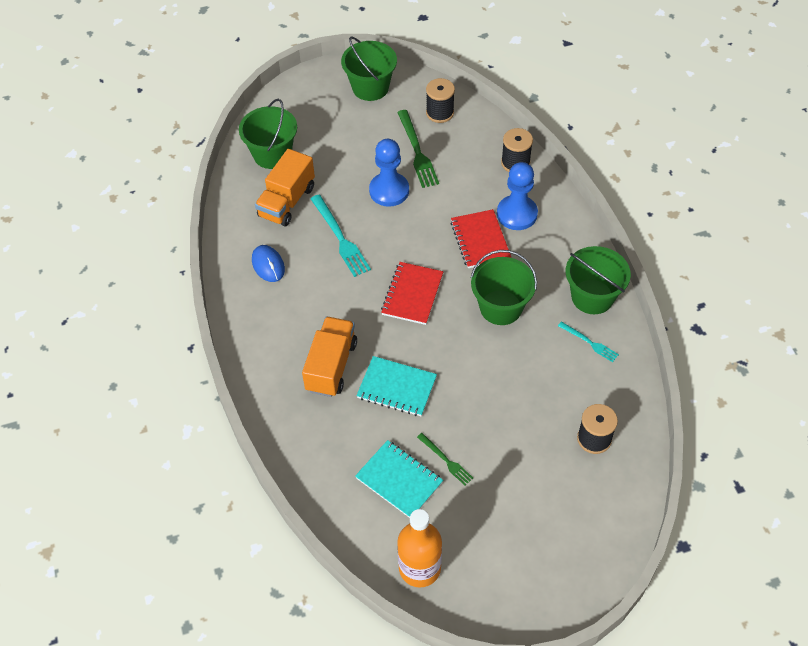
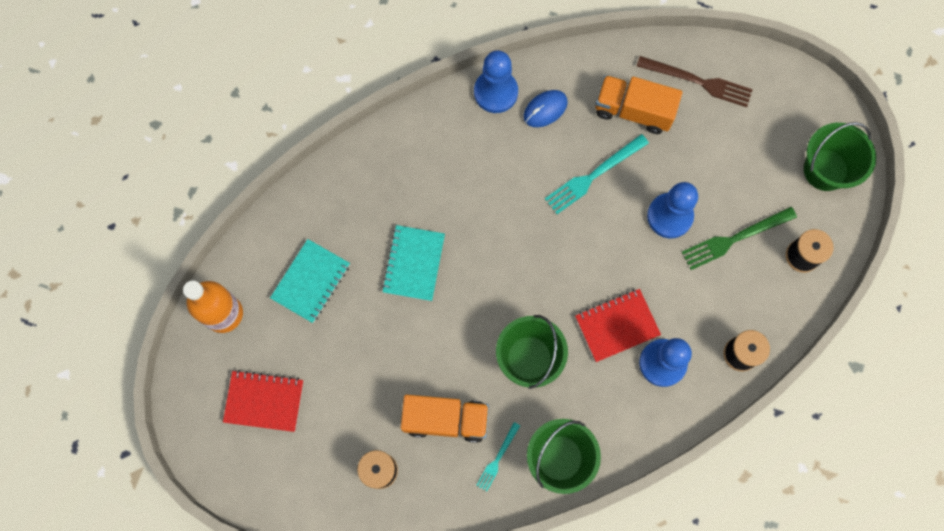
camera: 80 degrees right, 20 degrees up
green bucket [239,99,297,169] -> brown fork [637,56,753,107]
orange truck [302,317,357,397] -> orange truck moved to [401,394,489,443]
red notebook [381,262,443,325] -> red notebook moved to [223,370,304,432]
green fork [417,433,473,485] -> none
none -> blue pawn [474,50,518,113]

